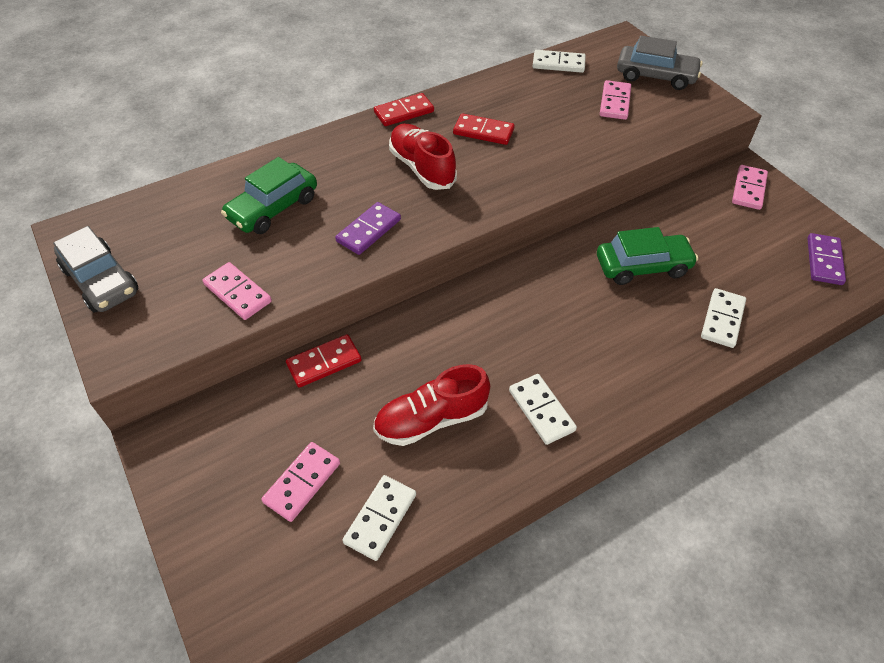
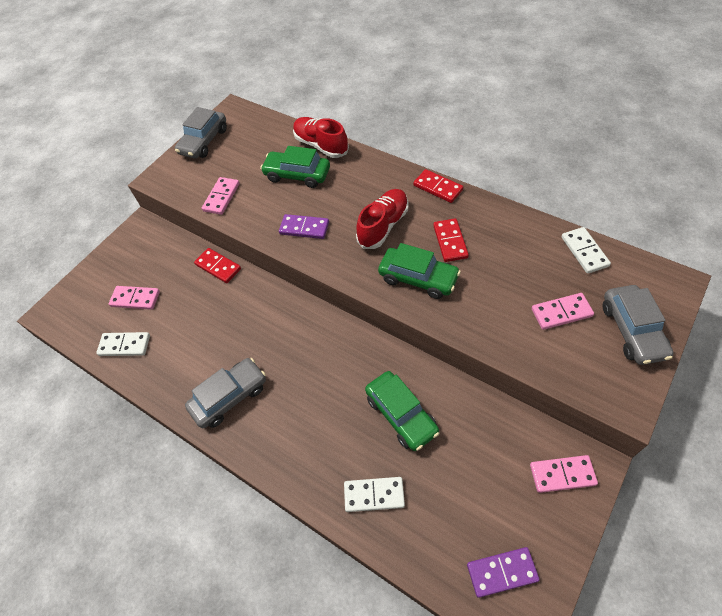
camera: 70 degrees right, 5 degrees up
red shoe [373,364,490,446] -> red shoe moved to [293,117,349,158]
white domino [509,374,577,445] -> grey car [185,358,266,428]
none -> green car [378,243,461,299]

